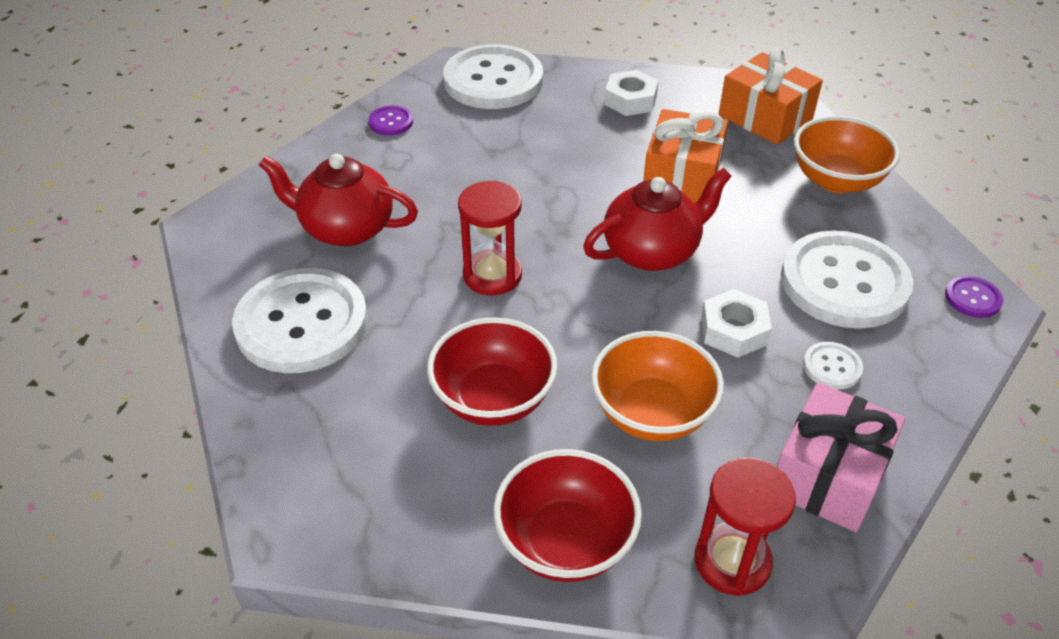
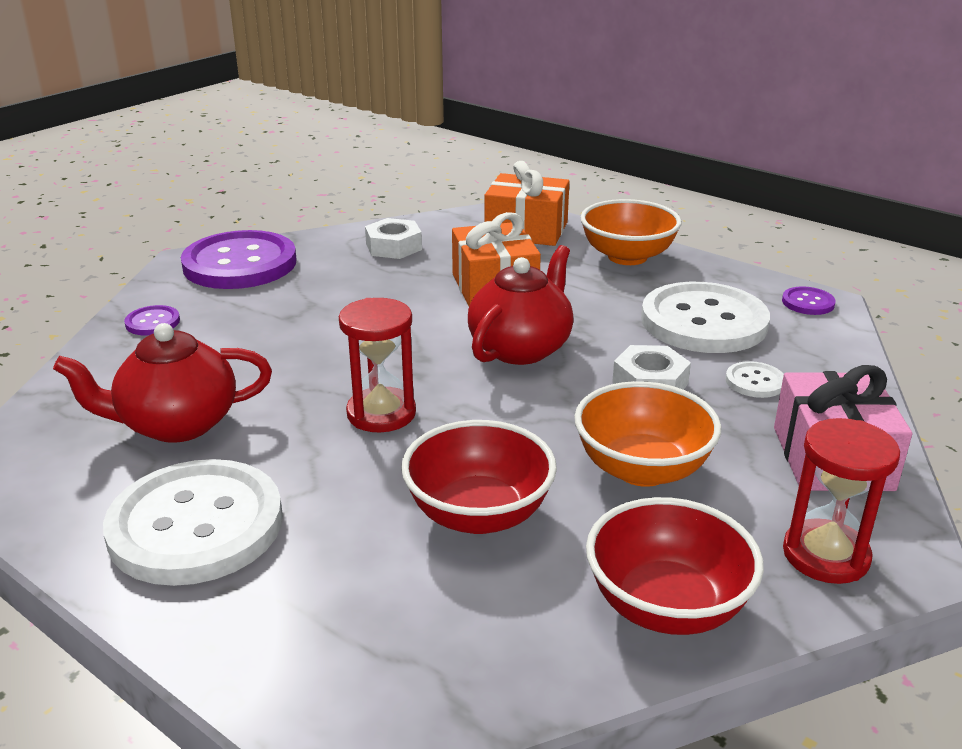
camera: 30 degrees left, 15 degrees down
white button [443,44,543,109] -> purple button [181,230,297,289]

